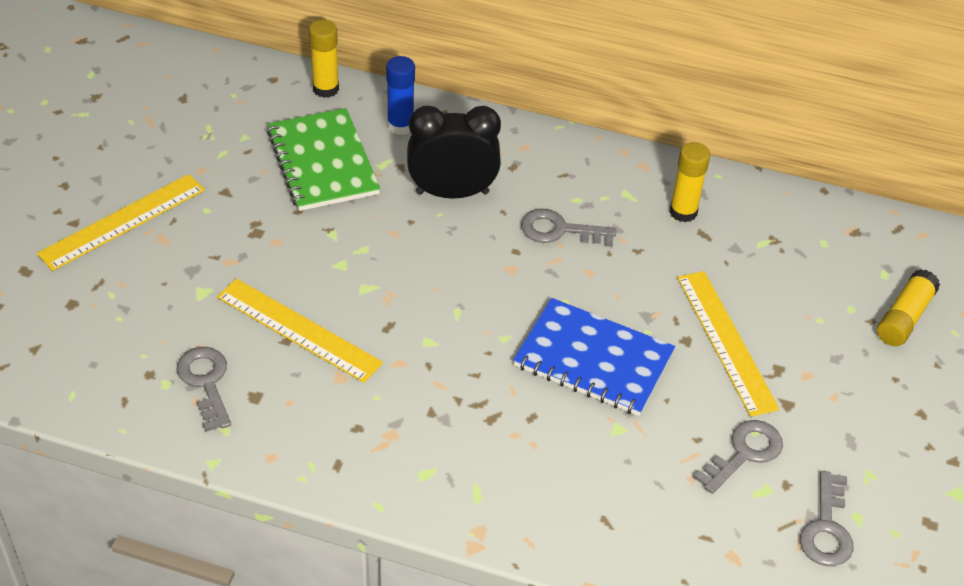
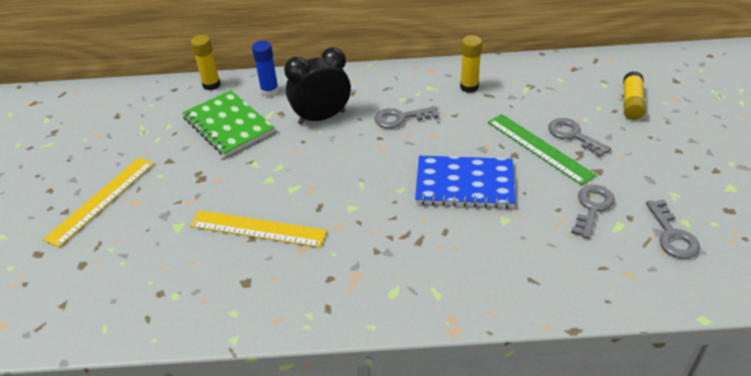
camera: 15 degrees left, 5 degrees down
grey key [176,347,231,432] -> grey key moved to [548,118,611,157]
yellow ruler [677,271,779,417] -> green ruler [488,114,596,185]

